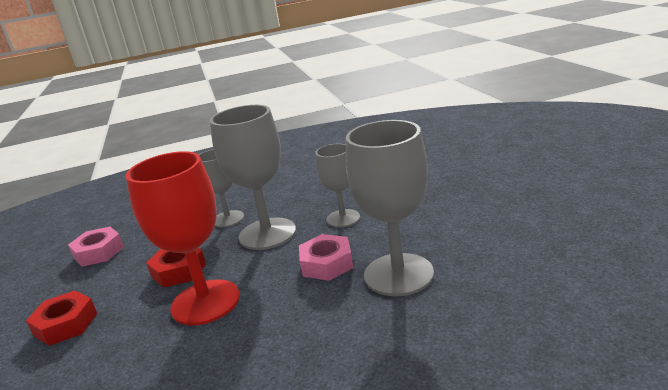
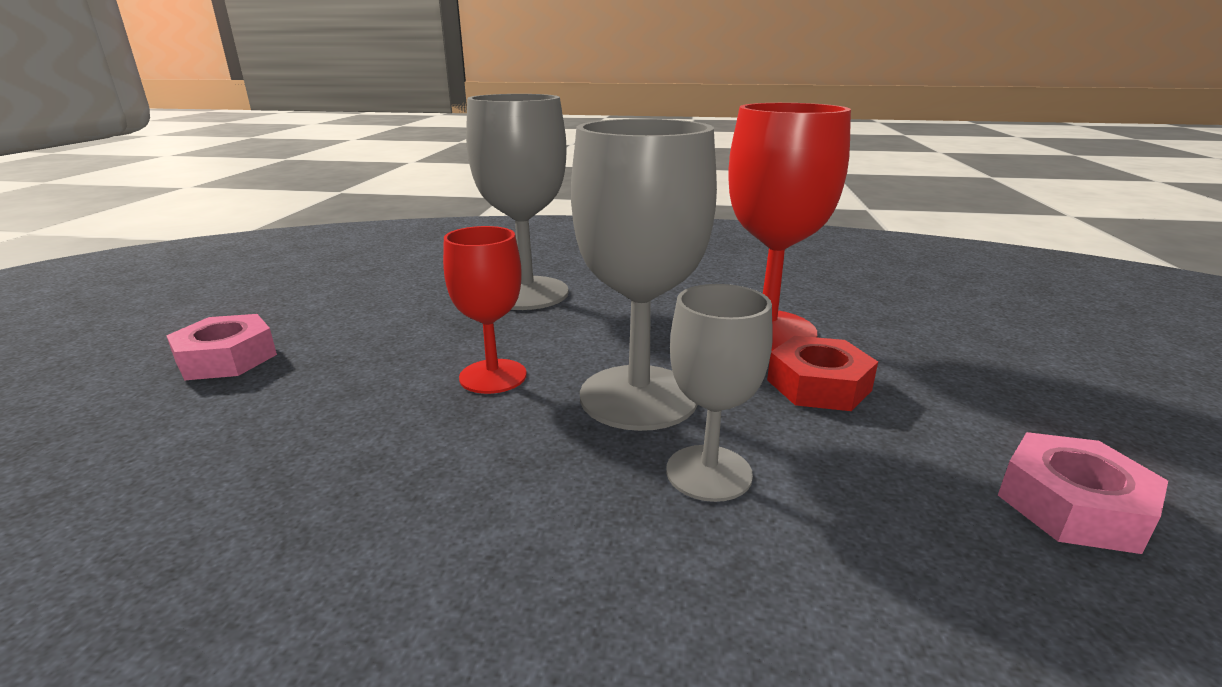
camera: 160 degrees left, 0 degrees up
red nut [26,291,97,346] -> none
pink nut [299,234,353,281] -> pink nut moved to [166,314,277,380]
grey goblet [316,144,360,227] -> red goblet [443,226,527,394]

